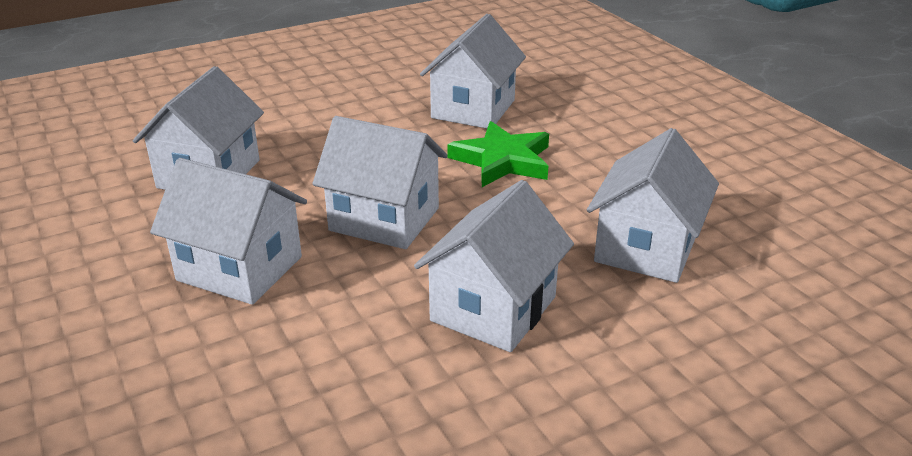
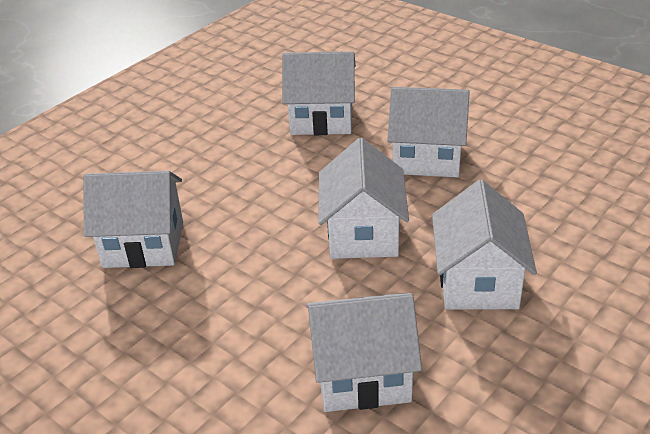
camera: 110 degrees left, 5 degrees up
green star [447,121,549,187] -> none

